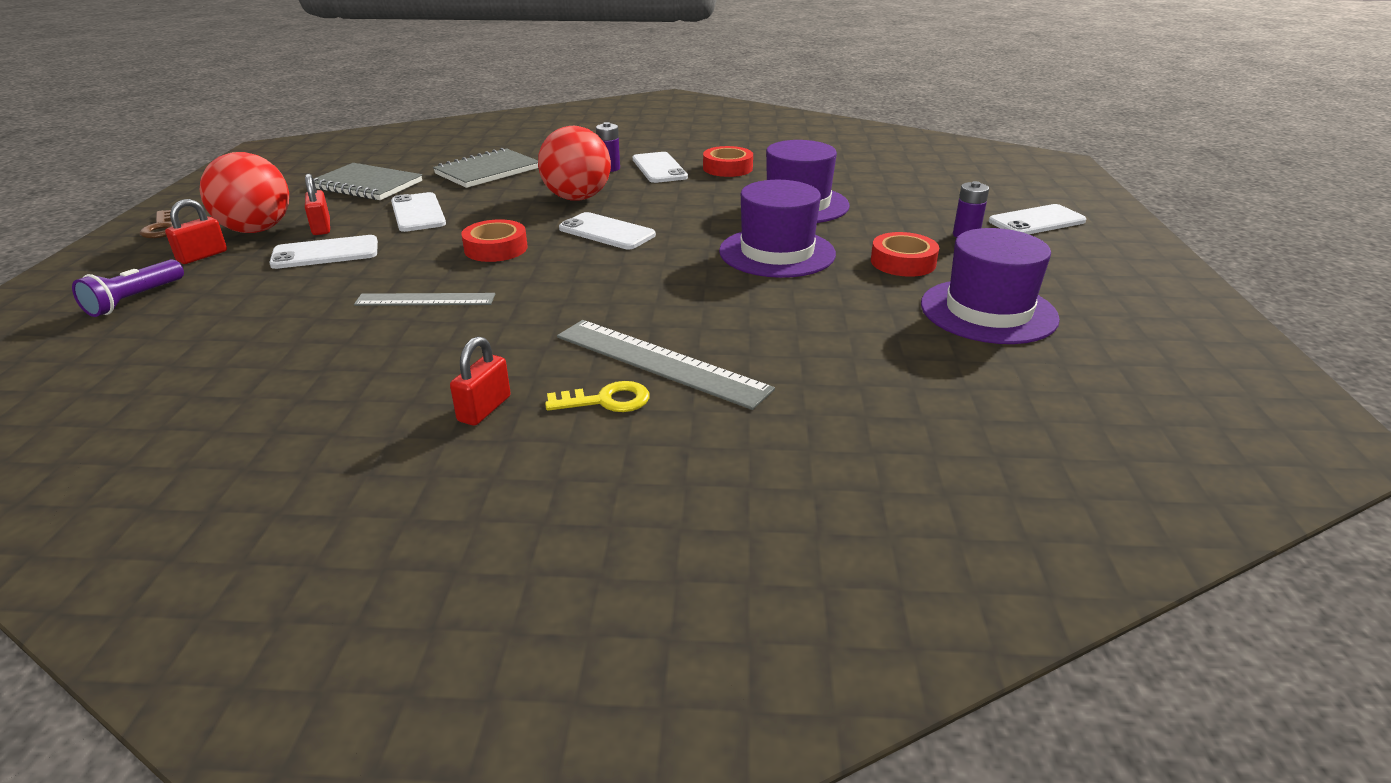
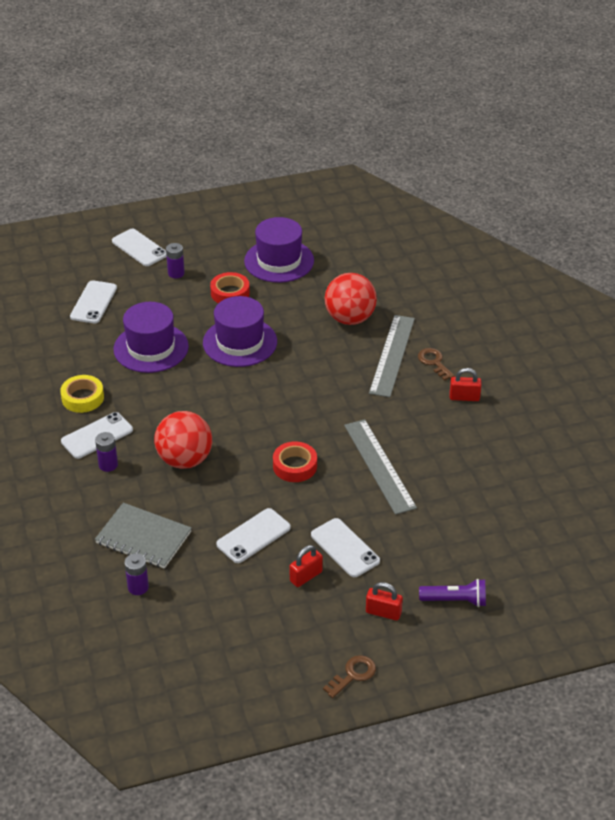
camera: 110 degrees left, 10 degrees up
red ball [200,152,289,233] -> red ball moved to [325,273,377,325]
grey notebook [314,163,422,200] -> none
grey ruler [354,293,495,306] -> grey ruler [344,419,417,515], size x1.56
yellow key [545,381,650,412] -> brown key [418,348,455,381]
white phone [559,212,656,250] -> white phone moved to [70,280,117,323]
red tape [703,146,753,177] -> yellow tape [60,375,104,413]
none -> purple battery [124,553,149,595]

